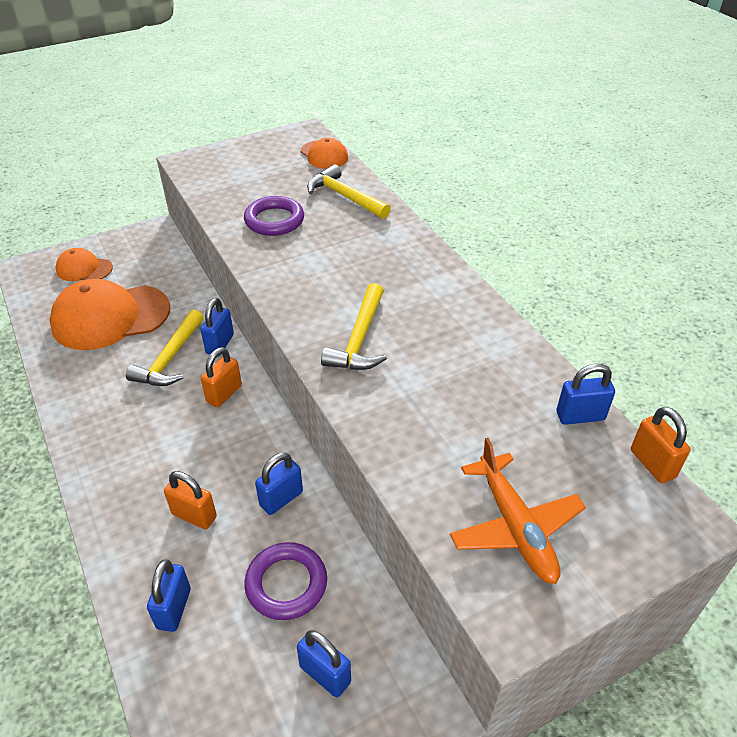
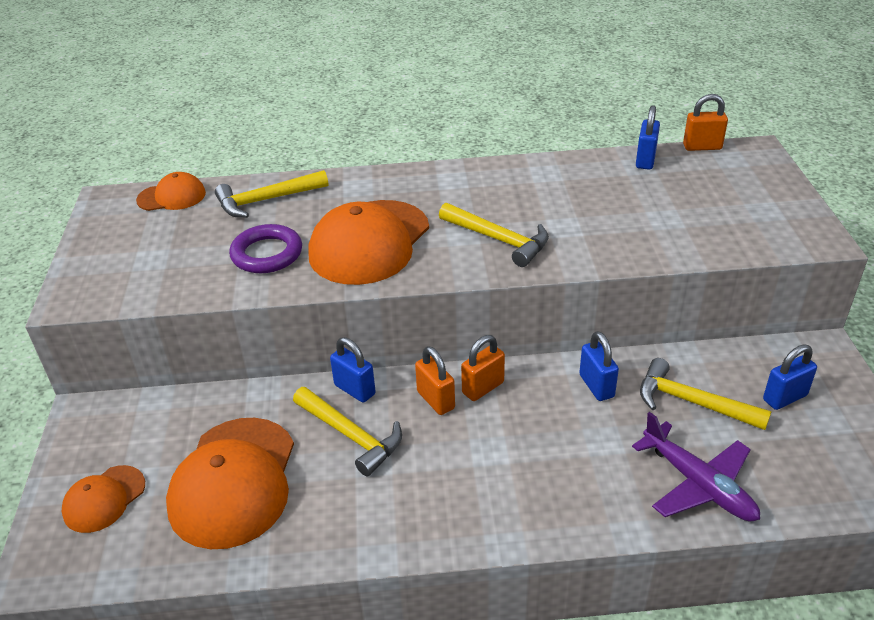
camera: 65 degrees left, 5 degrees down
blue padlock [147,559,191,632] -> purple plane [632,412,760,522]
orange padlock [164,471,217,529] -> orange padlock moved to [461,335,505,401]
purple ring [244,542,327,620] -> yellow hammer [640,358,772,430]
orange plane [450,438,586,584] -> none
none -> orange cap [308,200,429,285]

